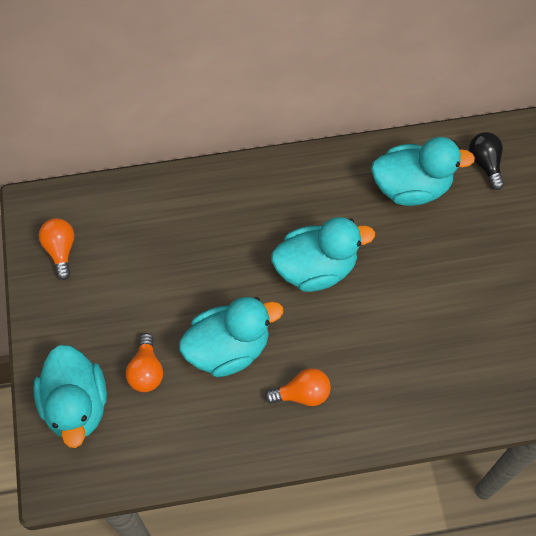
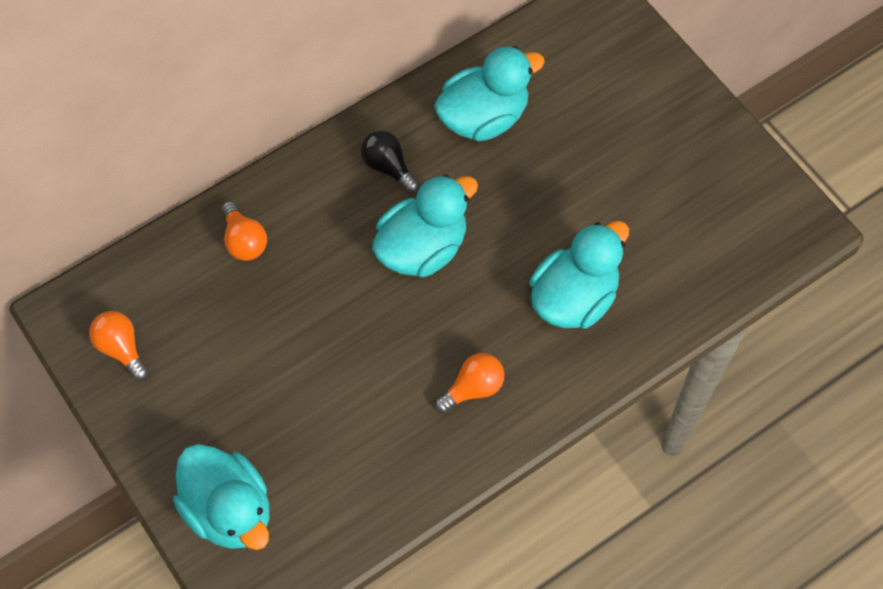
camera: 25 degrees left, 0 degrees up
orange light bulb [126,333,163,392] -> orange light bulb moved to [221,201,267,261]
turquoise duck [179,297,283,377] -> turquoise duck moved to [529,221,629,329]
black light bulb [469,132,504,190] -> black light bulb moved to [361,130,419,193]

